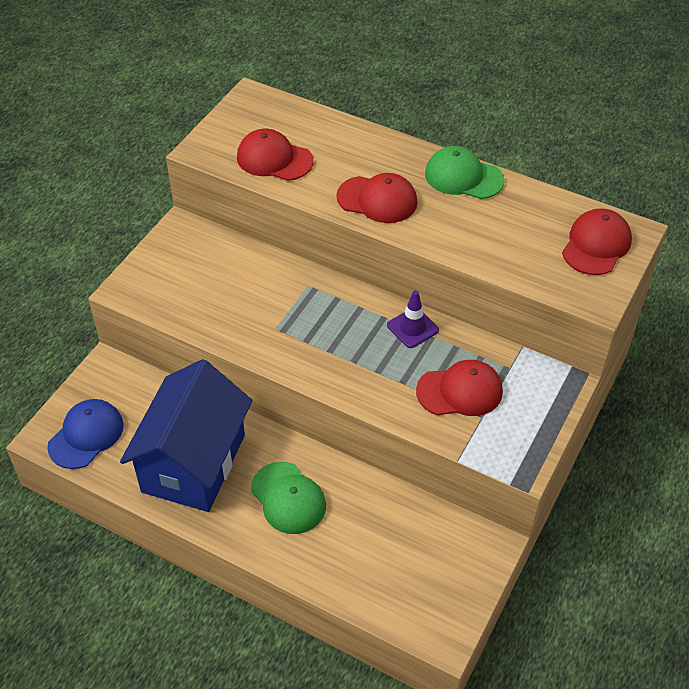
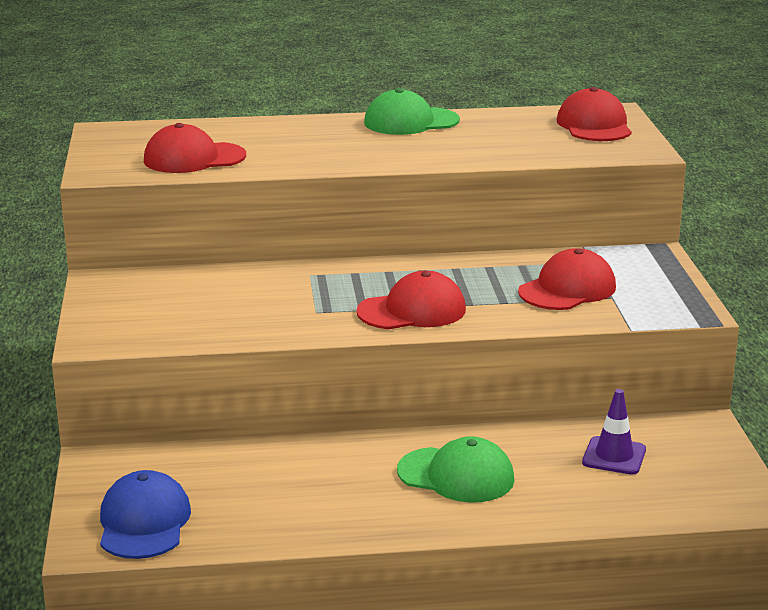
camera: 35 degrees left, 25 degrees down
blue house [120,359,252,512] -> none
red cap [336,173,418,223] -> red cap moved to [356,271,466,329]
purple traffic cone [387,290,439,348] -> purple traffic cone moved to [582,389,646,475]

